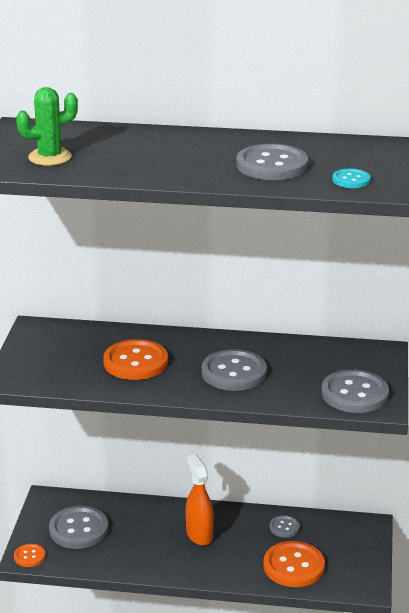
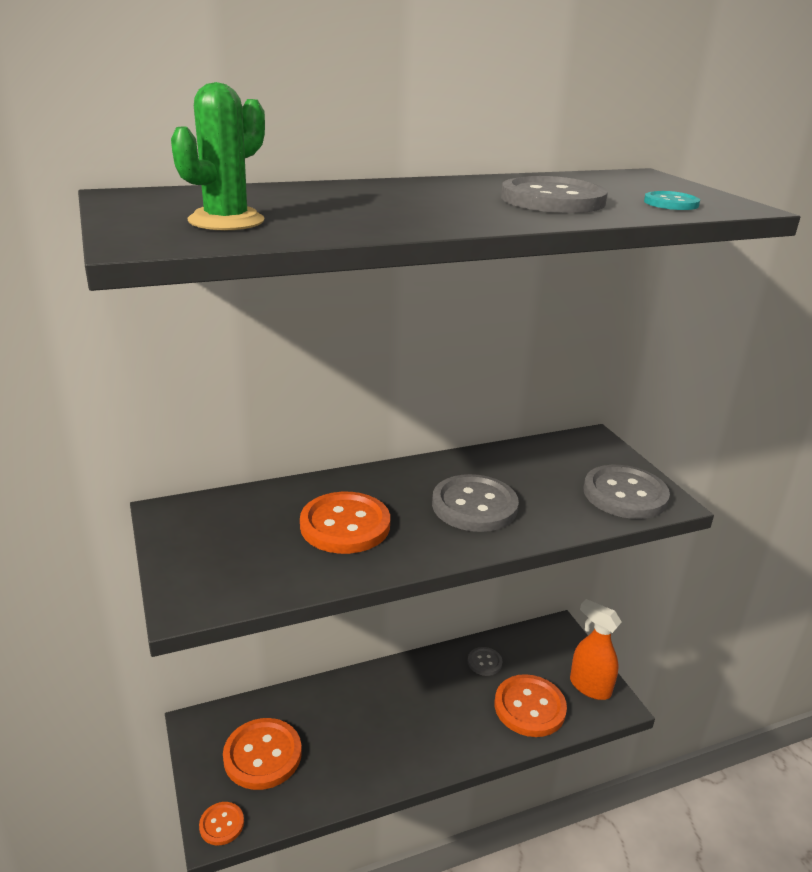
camera: 30 degrees left, 0 degrees up
grey button [49,506,108,549] -> orange button [223,718,302,790]
orange spray bottle [186,454,214,546] -> orange spray bottle moved to [570,599,622,700]

